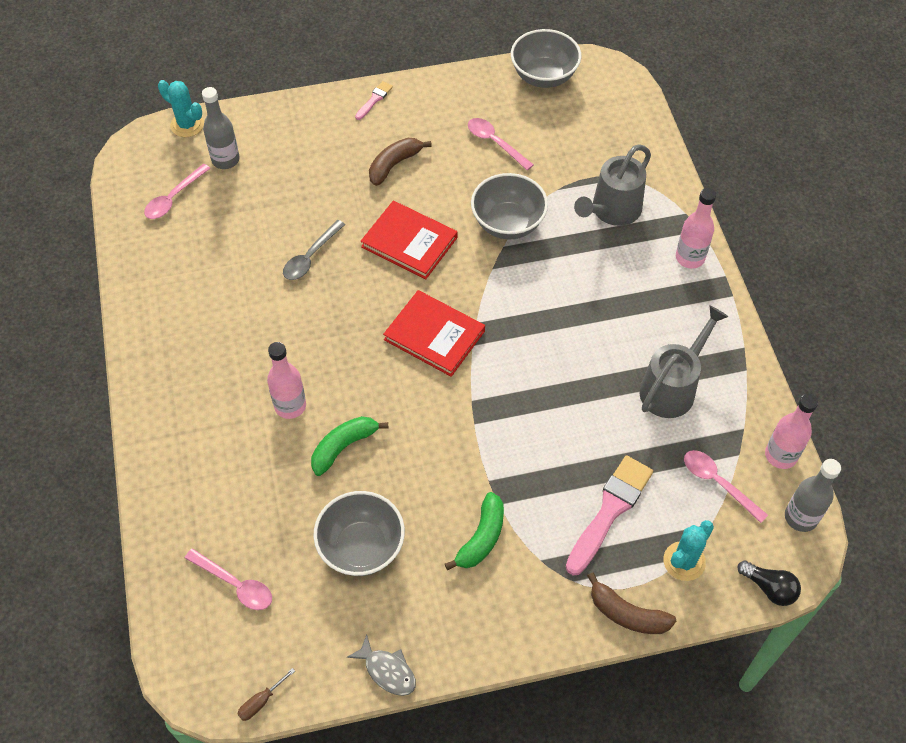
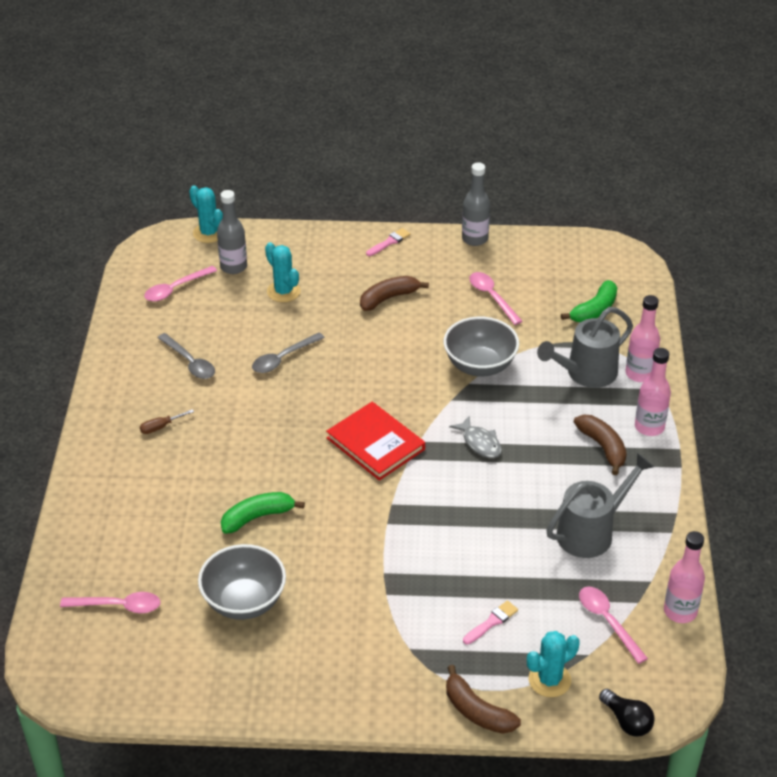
camera: 15 degrees right, 15 degrees down
pink spoon [185,548,272,610] -> pink spoon turned 45 degrees counterclockwise [60,592,160,613]
brown screwdriver [237,668,295,721] -> brown screwdriver moved to [140,409,194,434]
pink bottle [267,342,306,419] -> pink bottle moved to [626,295,660,382]
grey fish [347,635,416,696] -> grey fish moved to [449,416,502,458]
red book [361,201,457,279] -> none
green banana [445,492,504,570] -> green banana moved to [561,280,617,322]
grey bowl [511,29,581,88] -> none
pink brush [566,455,653,575] -> pink brush [463,600,518,645], size x0.49
grey bottle [785,459,841,532] -> grey bottle moved to [462,162,490,246]
none -> grey spoon [158,333,215,379]
none -> turquoise cactus [265,242,301,302]
none -> brown banana [574,415,627,475]

